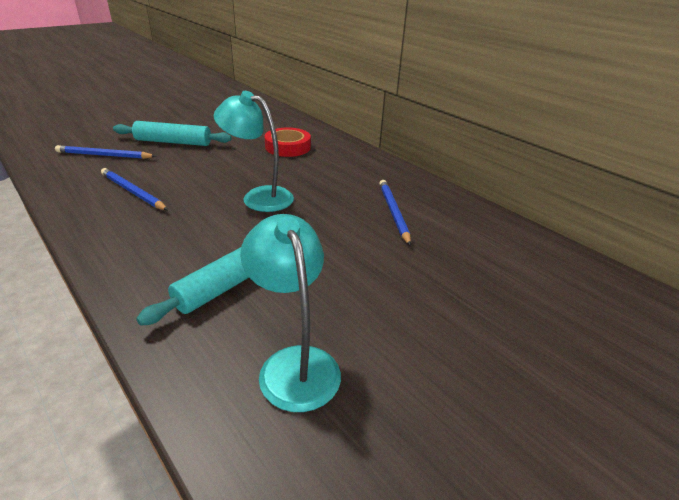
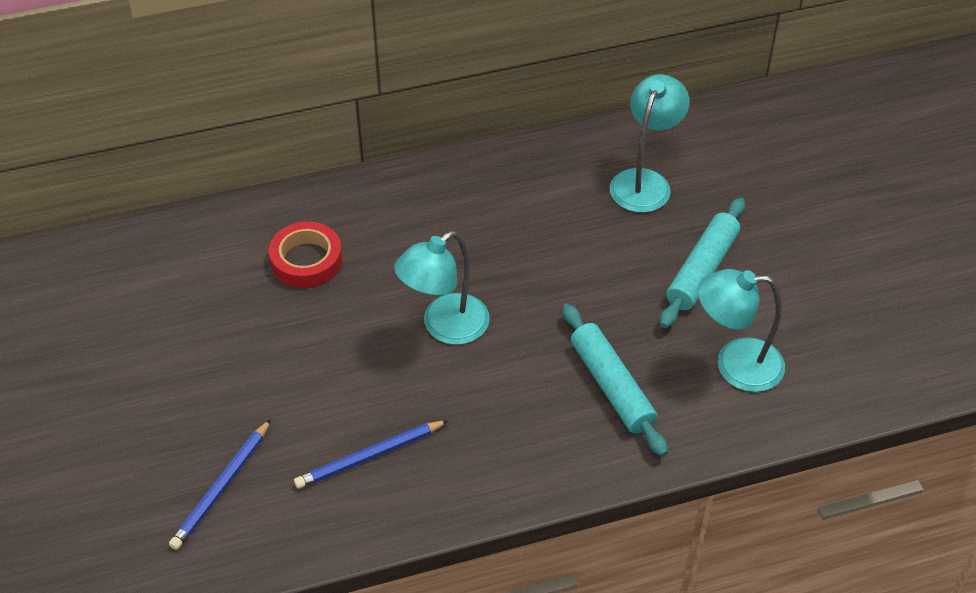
camera: 65 degrees left, 15 degrees up
turquoise rolling pin [113,121,232,146] -> turquoise rolling pin moved to [660,198,745,328]
blue pencil [379,180,411,246] -> none
none -> turquoise lamp [610,74,689,213]

